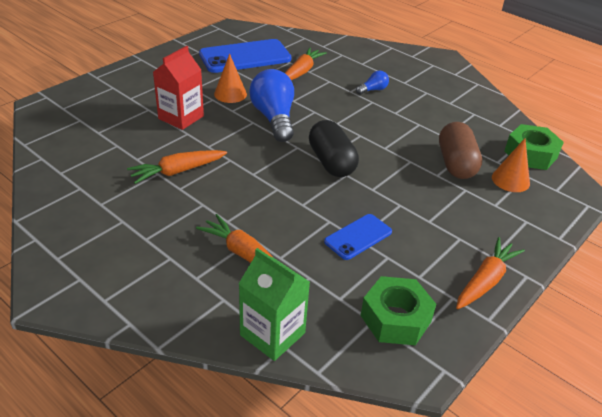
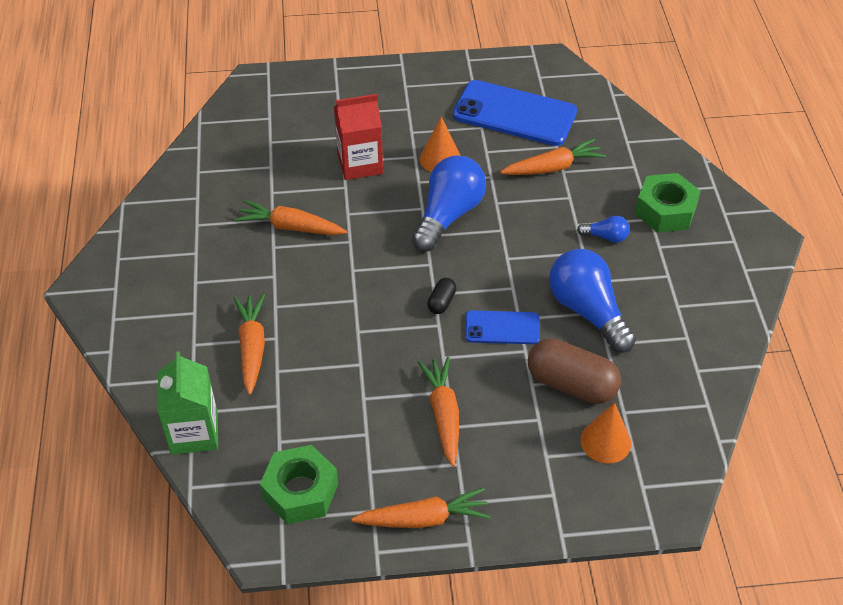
camera: 45 degrees right, 10 degrees up
black capsule [309,120,359,177] -> black capsule [427,278,457,314], size x0.47
blue phone [324,214,392,260] -> blue phone moved to [465,310,540,344]
brown capsule [439,122,482,179] -> brown capsule turned 75 degrees clockwise [528,339,621,404]
green nut [505,124,564,170] -> green nut moved to [635,173,701,233]
none -> orange carrot [418,357,459,467]
none -> blue light bulb [549,249,636,353]

